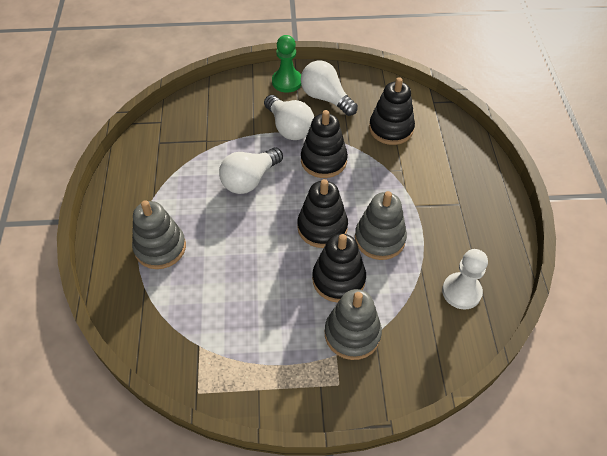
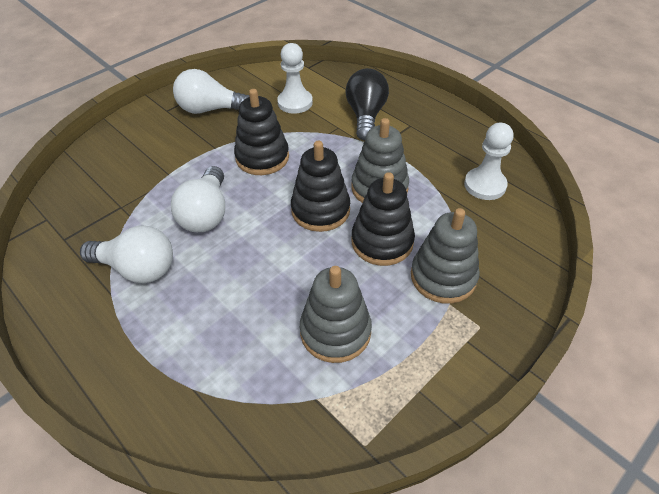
camera: 40 degrees left, 5 degrees down
grey stacking toy [132,200,186,269] -> grey stacking toy moved to [300,266,372,363]
white light bulb [264,95,314,140] -> white light bulb moved to [80,226,173,283]
green pawn [272,35,301,93] -> none
black stacking toy [369,77,415,145] -> white pawn [277,43,313,114]
none -> black light bulb [345,68,389,141]

